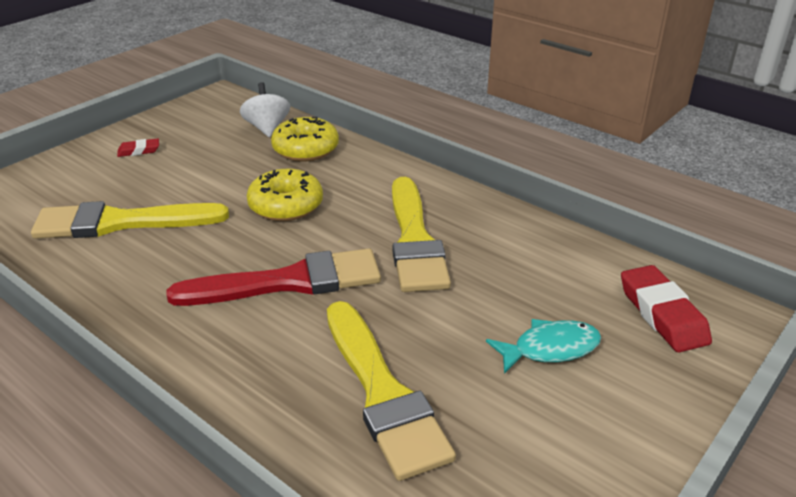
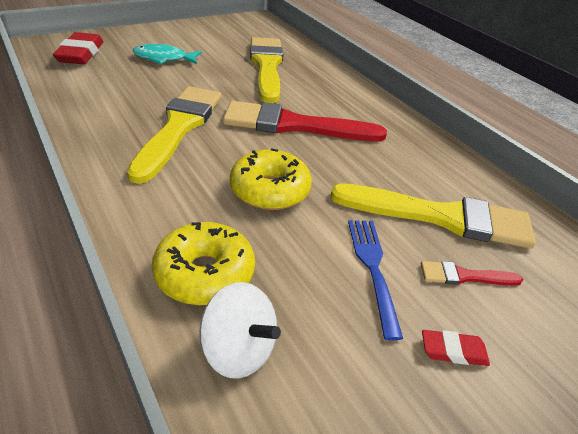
camera: 165 degrees left, 5 degrees up
white spinning top [240,82,290,137] -> white spinning top turned 60 degrees counterclockwise [199,282,281,379]
none -> blue fork [348,220,403,340]
none -> red brush [421,261,523,286]

